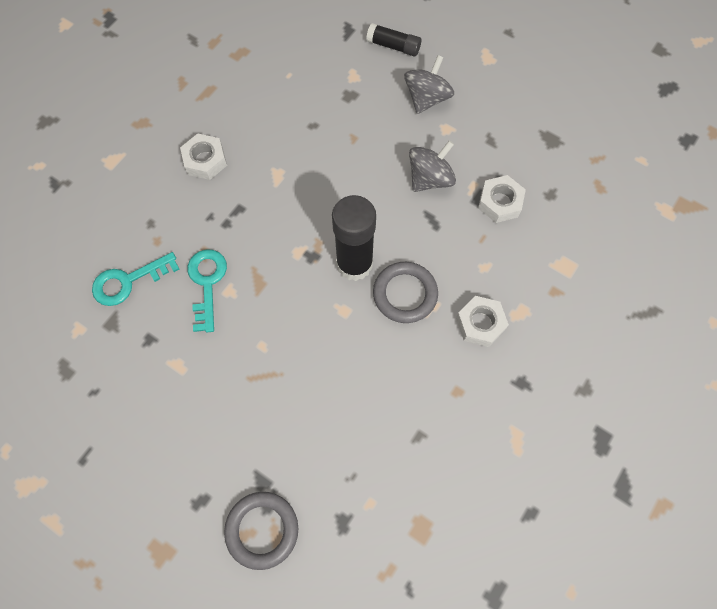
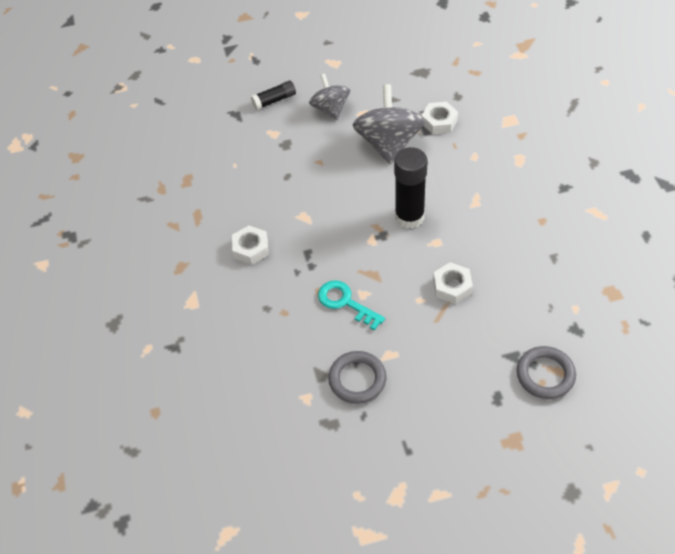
camera: 45 degrees left, 15 degrees down
turquoise key [92,252,179,306] -> none
grey ring [373,262,438,323] -> grey ring moved to [328,351,387,404]
grey spinning top [409,140,456,192] -> grey spinning top [353,84,425,165], size x1.60
white nut [456,296,509,347] -> white nut moved to [433,262,473,304]

